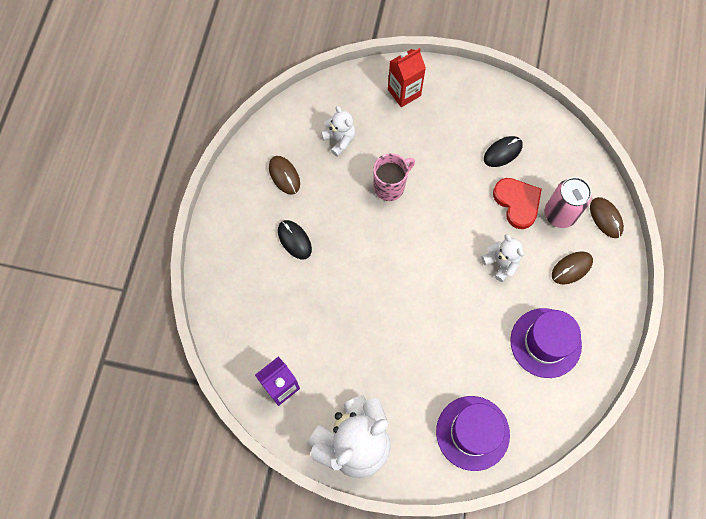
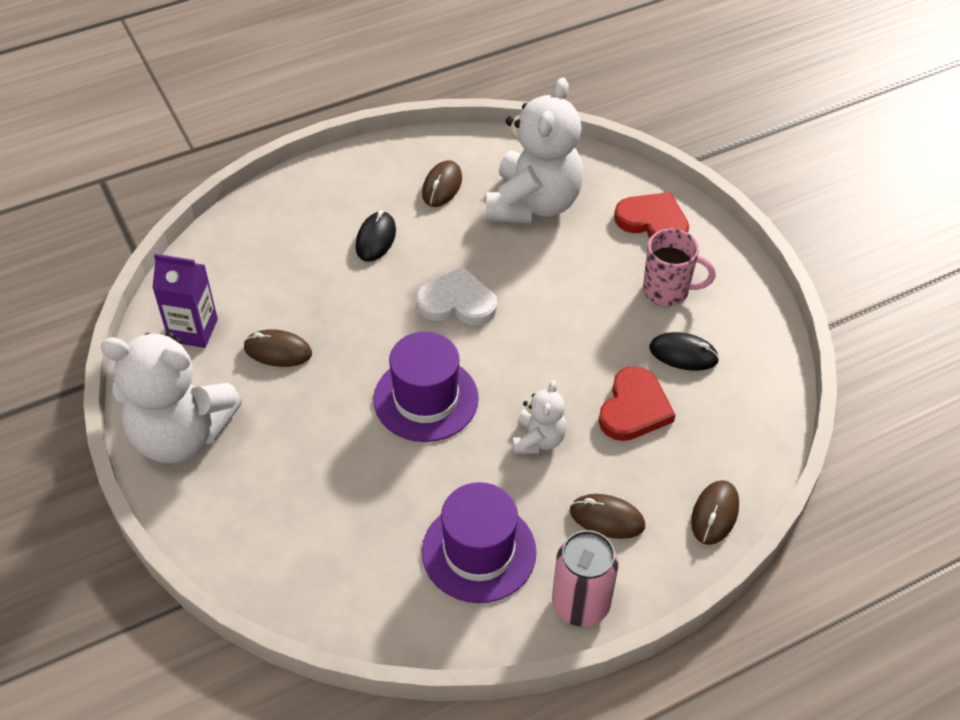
camera: 50 degrees right, 20 degrees down
white teddy bear [321,106,356,156] -> white teddy bear [486,77,583,223], size x2.05
pink mug [373,153,415,201] -> pink mug moved to [643,228,716,306]
red carton [388,48,426,107] -> red heart [614,192,689,238]
purple hat [436,396,510,471] -> purple hat moved to [373,332,479,442]
pink can [545,177,592,228] -> pink can moved to [552,530,619,627]
none -> brown mouse [243,329,312,367]
none -> white heart [416,266,497,325]

